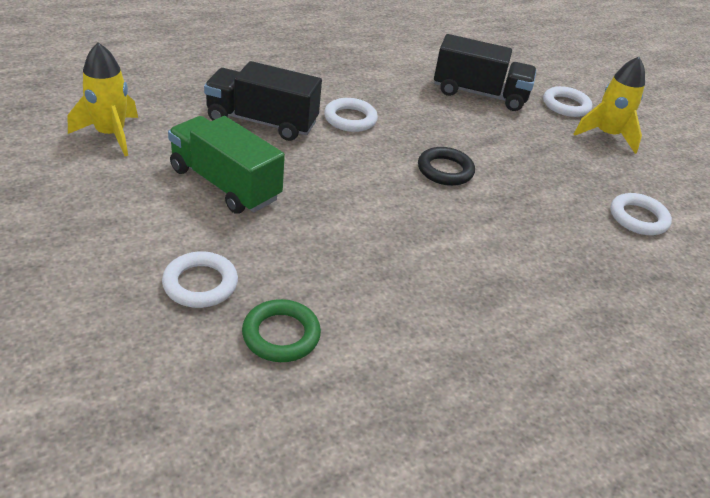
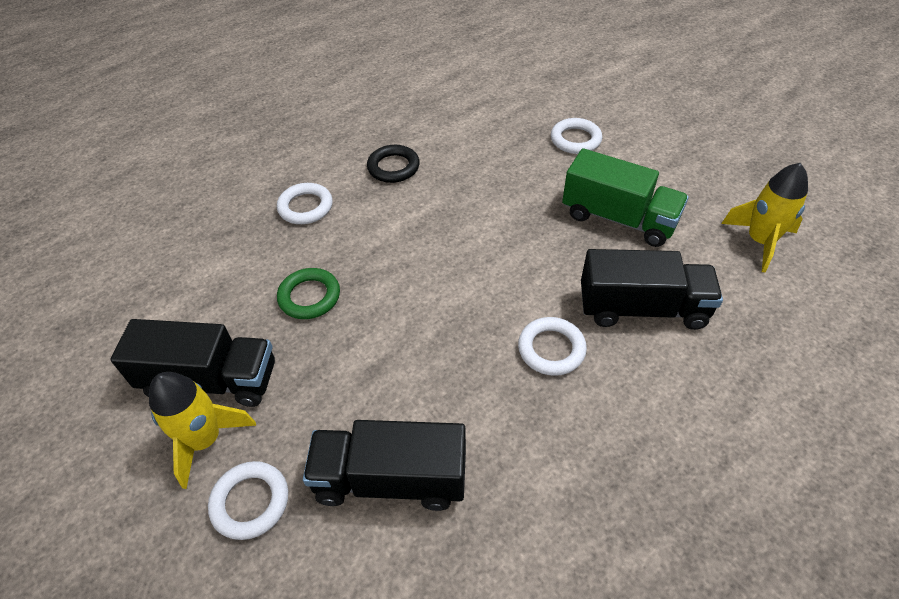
camera: 175 degrees right, 10 degrees up
green ring [242,299,321,362] -> green ring moved to [277,268,340,319]
black ring [418,147,475,186] -> black ring moved to [367,145,420,183]
white ring [610,193,672,235] -> white ring moved to [277,183,333,224]
none -> black truck [110,319,275,407]

